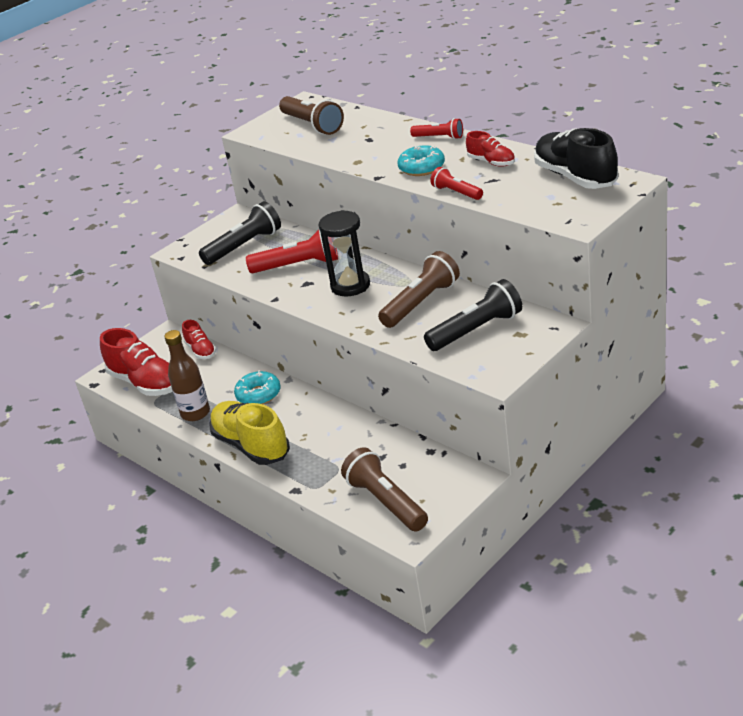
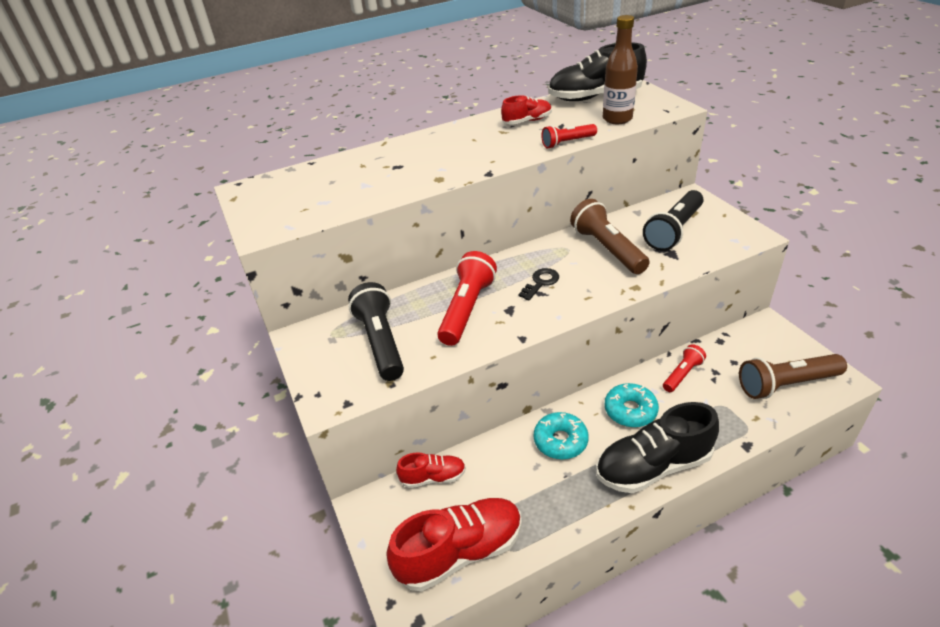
camera: 70 degrees left, 5 degrees up
brown bottle [164,330,210,421] -> brown bottle moved to [603,15,638,124]
yellow shoe [209,401,290,465] -> black shoe [596,402,719,493]
brown flashlight [279,96,344,135] -> none
black hourglass [319,210,370,297] -> black key [519,268,559,301]
turquoise donut [398,145,445,176] -> turquoise donut moved to [604,383,659,427]
red flashlight [410,118,463,139] -> red flashlight moved to [663,344,706,392]
black flashlight [424,279,522,351] -> black flashlight turned 135 degrees counterclockwise [643,190,704,251]

